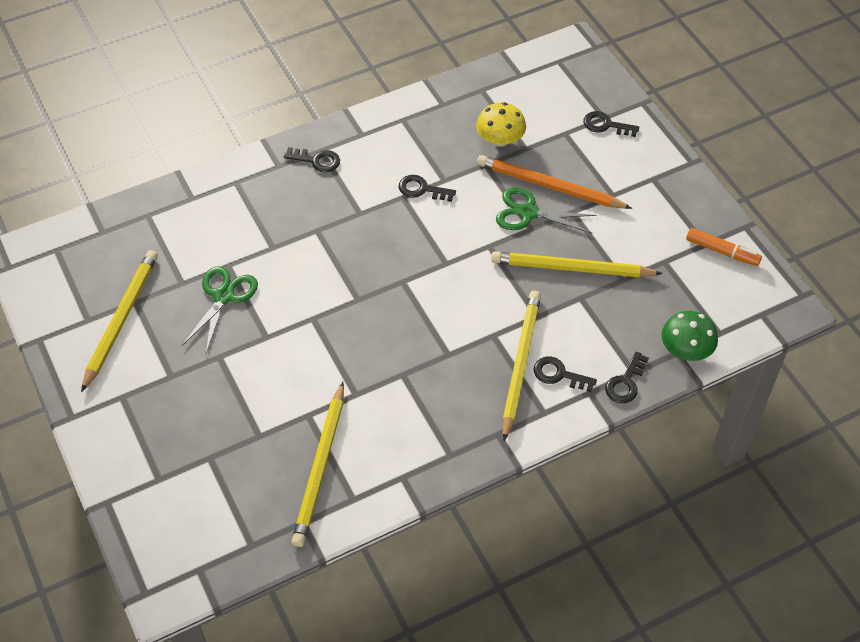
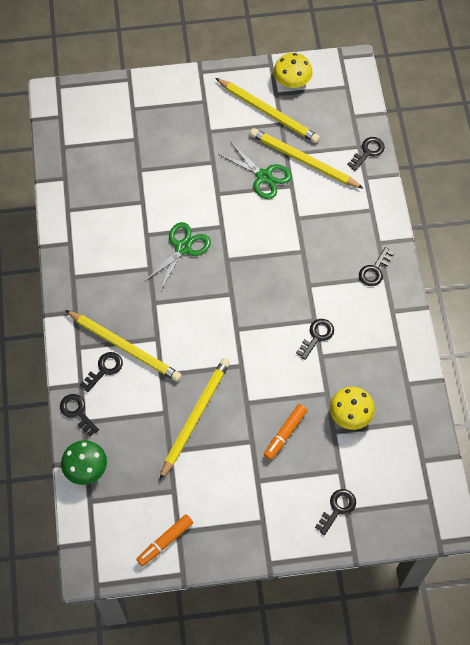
camera: 110 degrees right, 10 degrees up
yellow pencil [291,382,344,547] -> yellow pencil moved to [250,128,364,189]
orange pencil [477,155,632,209] -> orange marker [264,404,307,460]
green scissors [496,187,596,233] -> green scissors moved to [144,222,211,292]
none -> yellow mushroom [273,53,313,88]
none -> black key [347,137,385,171]

